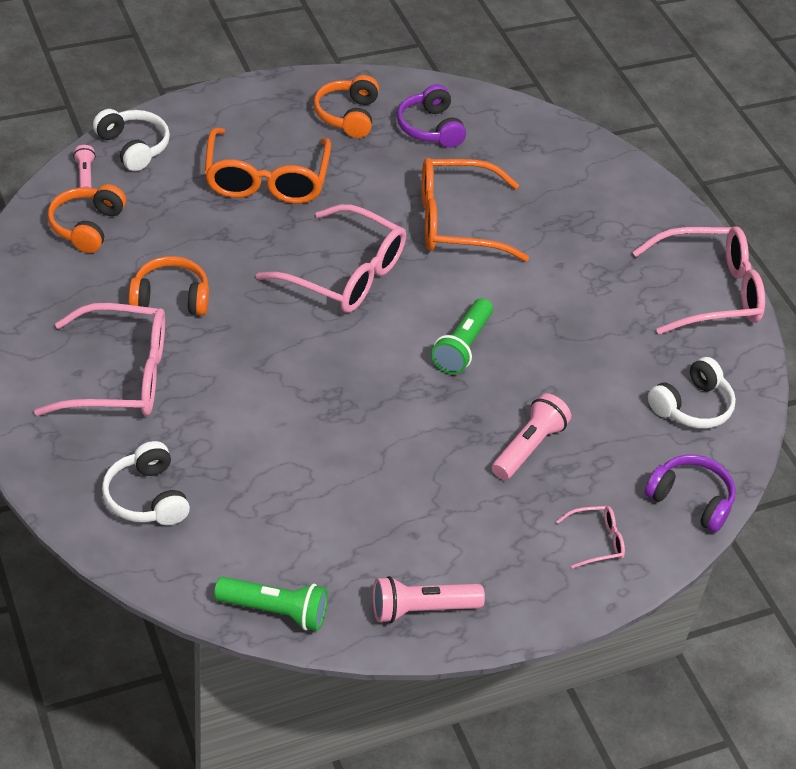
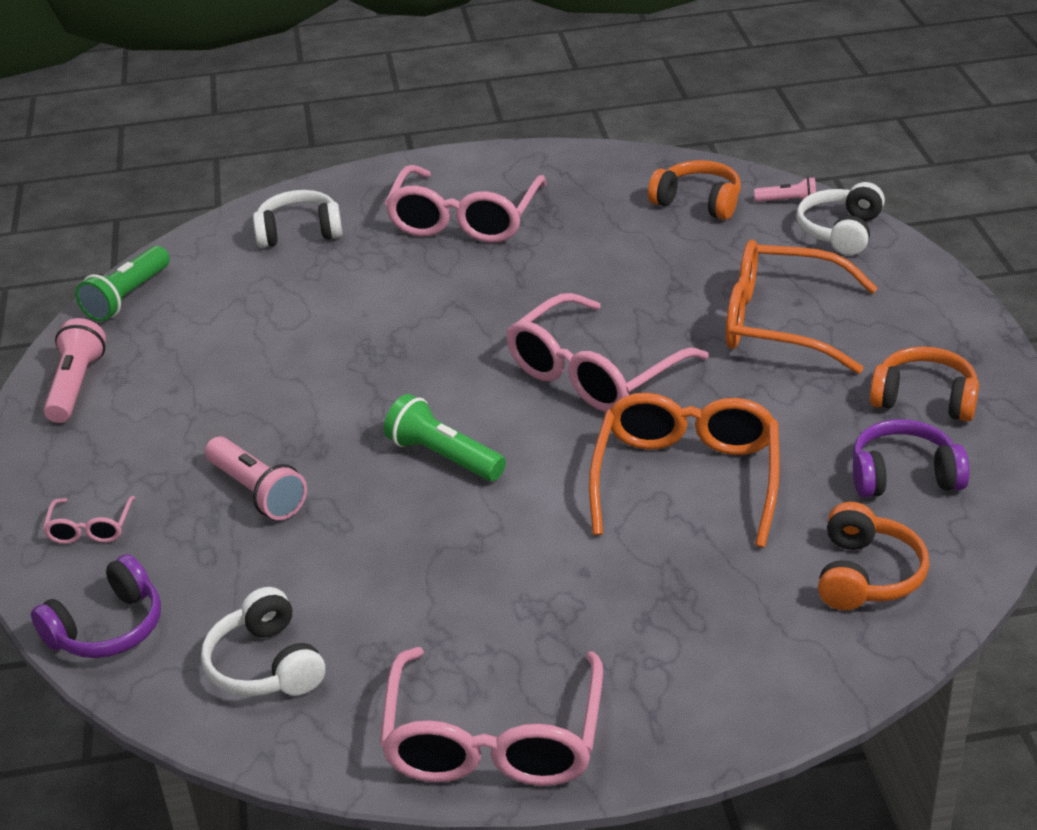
camera: 110 degrees right, 10 degrees down
white headphones [93,109,170,171] -> white headphones turned 135 degrees clockwise [796,182,885,256]
orange headphones [129,256,209,316] -> orange headphones moved to [818,502,929,610]

